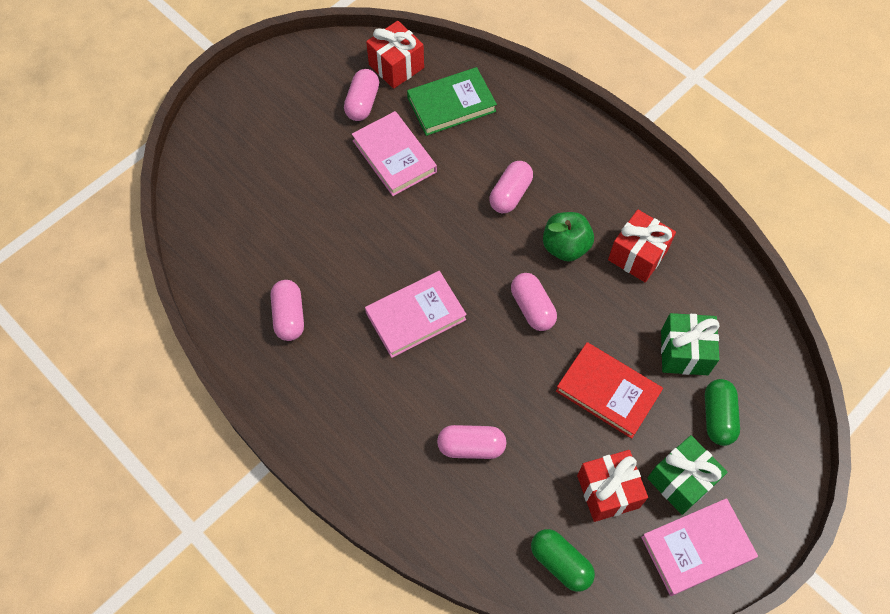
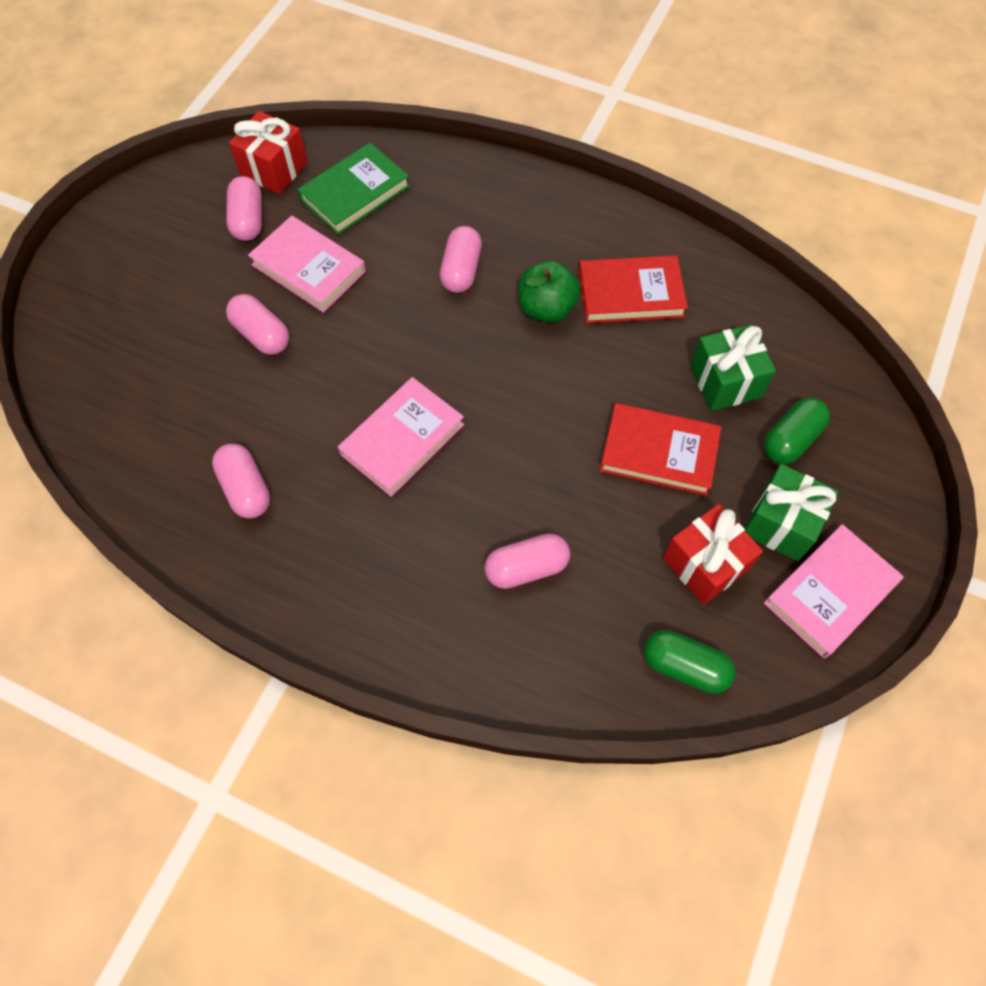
camera: 20 degrees left, 0 degrees up
pink capsule [511,273,557,331] -> pink capsule moved to [226,294,290,355]
red gift [608,210,676,282] -> red book [579,255,688,323]
green capsule [705,379,740,446] -> green capsule turned 60 degrees clockwise [764,397,830,464]

